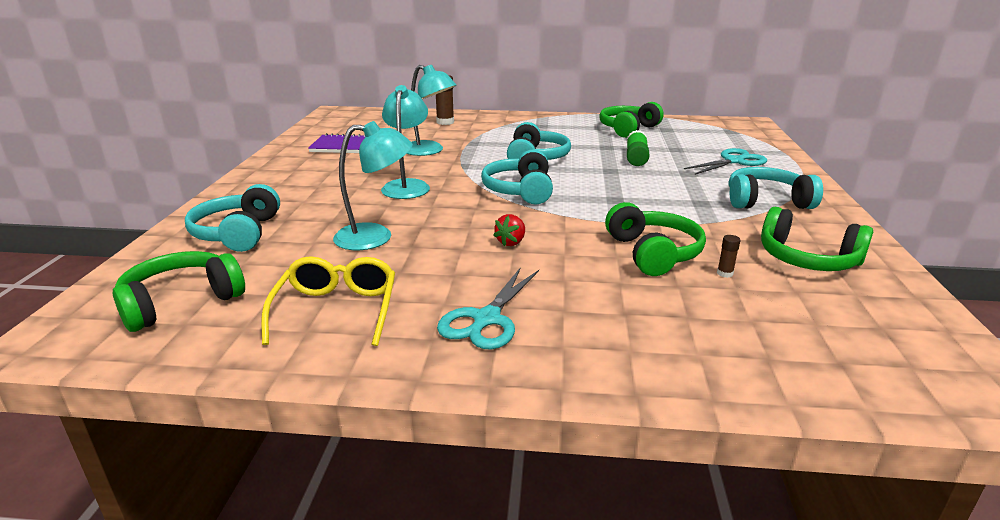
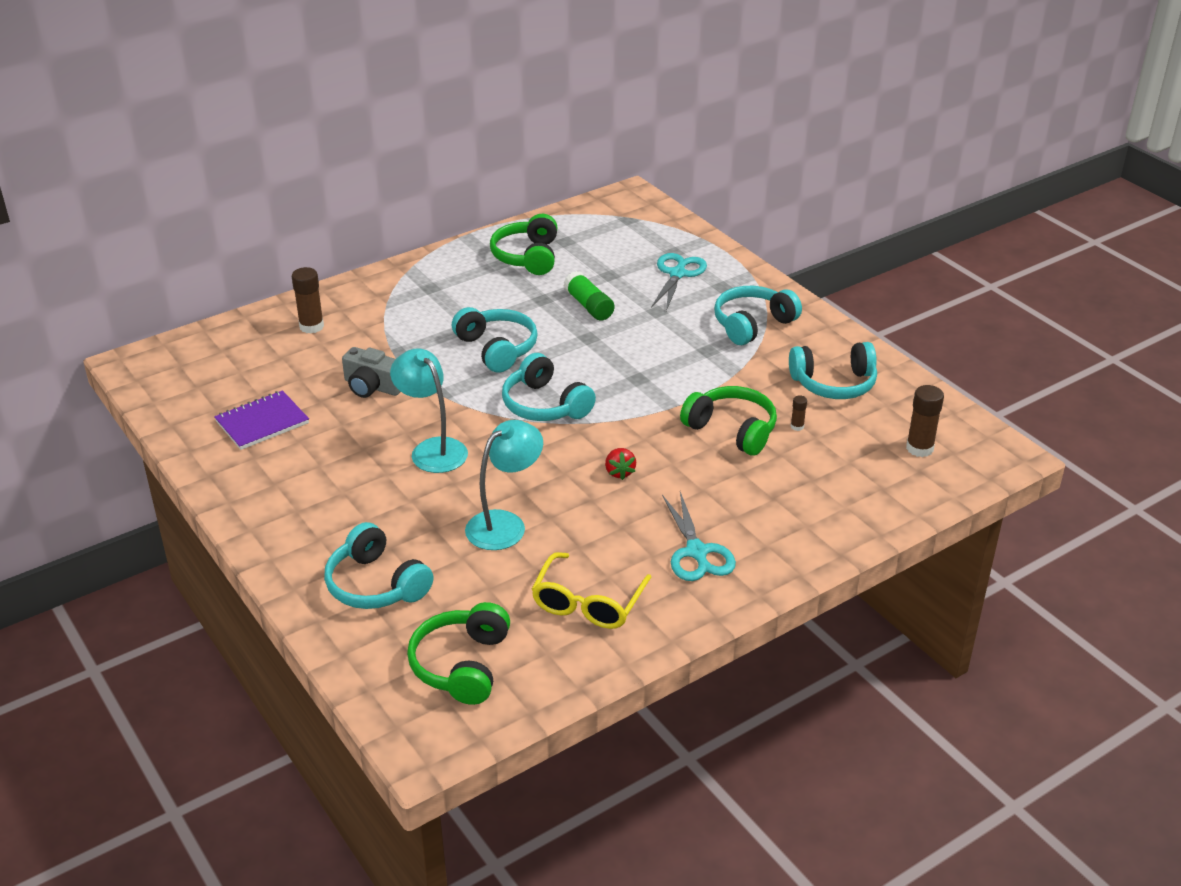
camera: 40 degrees left, 10 degrees up
yellow glasses [261,256,395,346] -> yellow glasses turned 120 degrees counterclockwise [531,552,652,629]
turquoise lamp [407,65,456,156] -> grey camera [342,347,401,398]
green headphones [761,206,873,271] -> turquoise headphones [789,342,877,399]
none -> brown glue stick [906,385,944,457]

